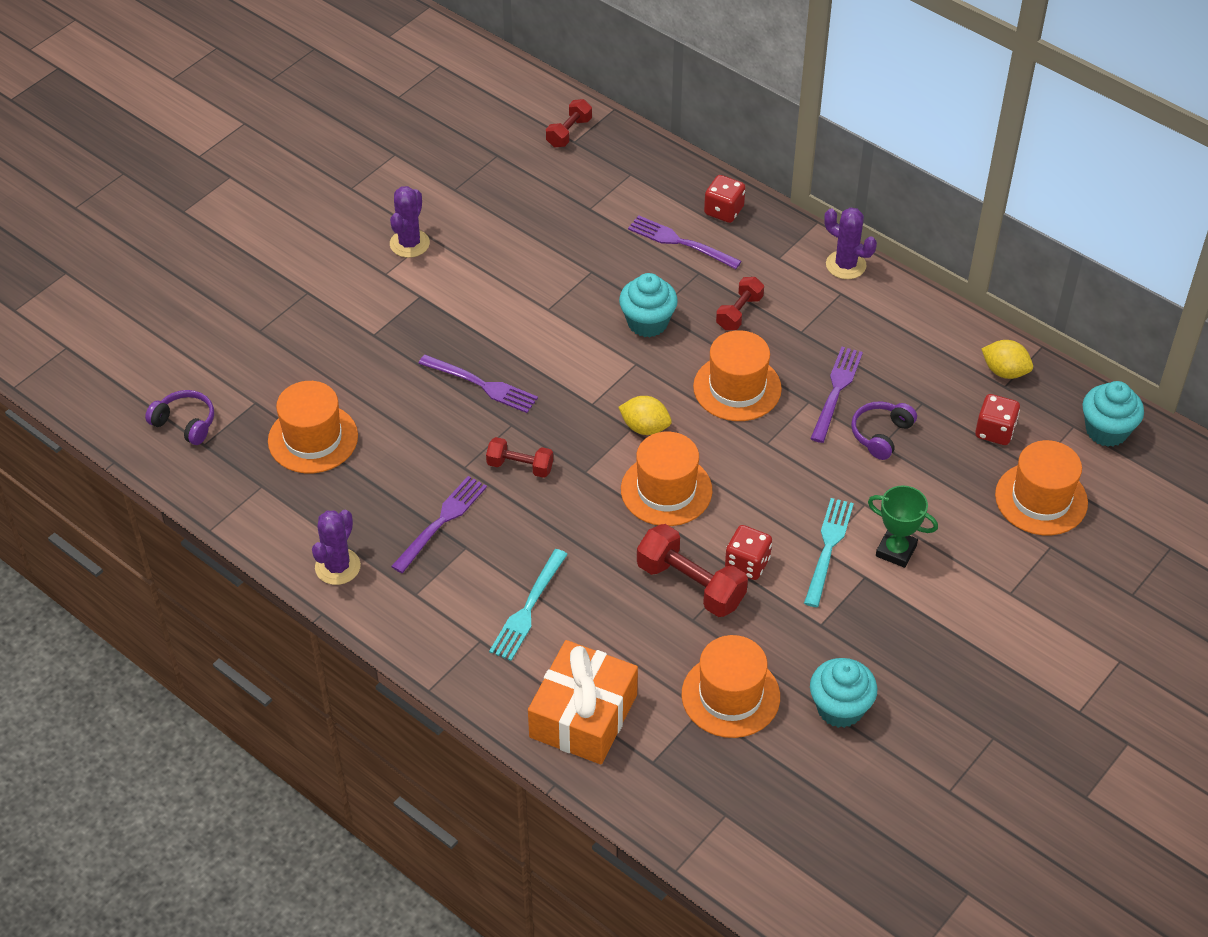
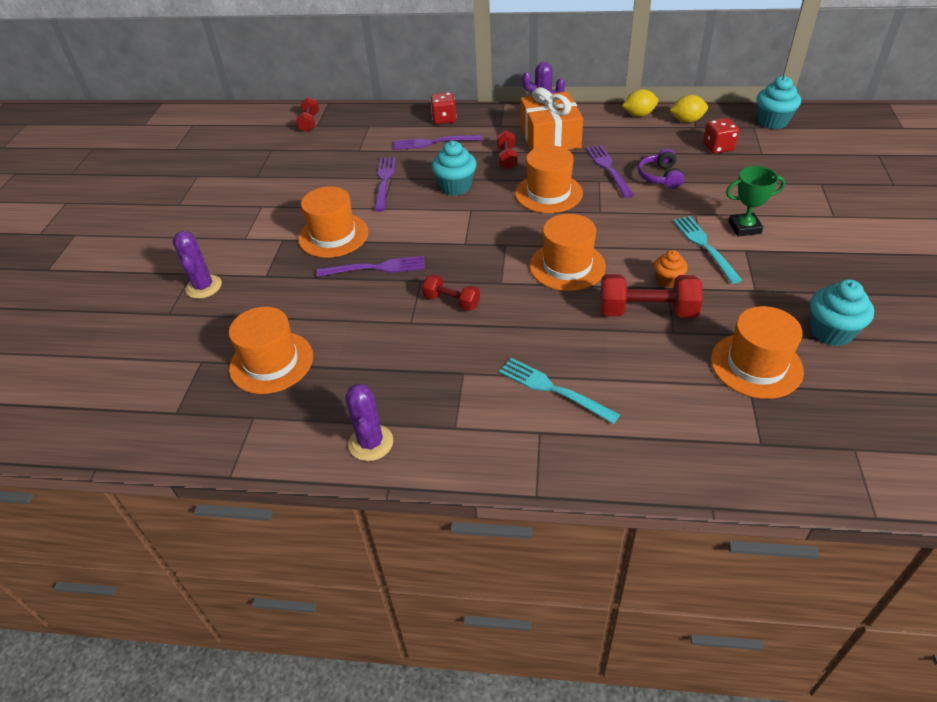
camera: 30 degrees left, 5 degrees down
purple headphones [145,390,214,445] -> none
purple cactus [390,186,430,258] -> purple cactus moved to [173,231,222,299]
purple fork [391,476,487,573] -> purple fork moved to [374,157,396,212]
red dumbbell [486,437,553,478] -> red dumbbell turned 45 degrees clockwise [422,274,480,311]
turquoise fork [489,549,568,661] -> turquoise fork turned 135 degrees clockwise [499,358,621,424]
orange gift [528,640,638,764] -> orange gift moved to [521,87,583,150]
yellow lemon [618,396,672,435] -> yellow lemon moved to [622,89,658,117]
red dice [725,525,772,580] -> orange cupcake [654,250,688,288]
orange hat [995,440,1088,535] -> orange hat moved to [298,186,368,258]

